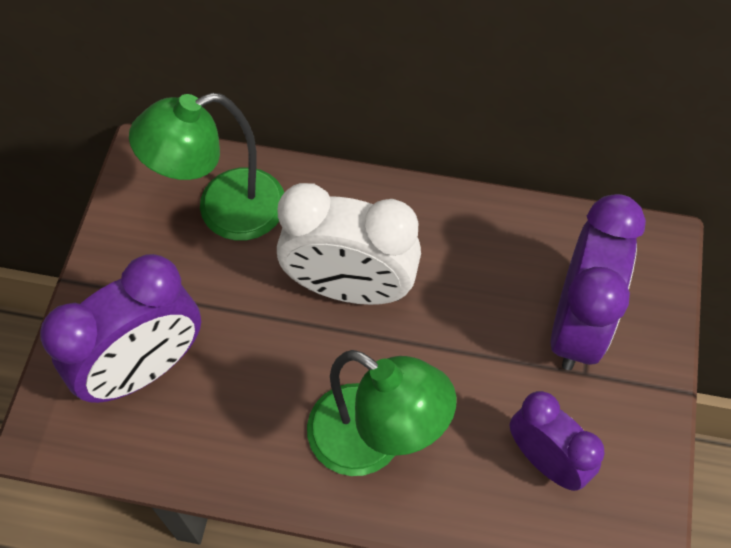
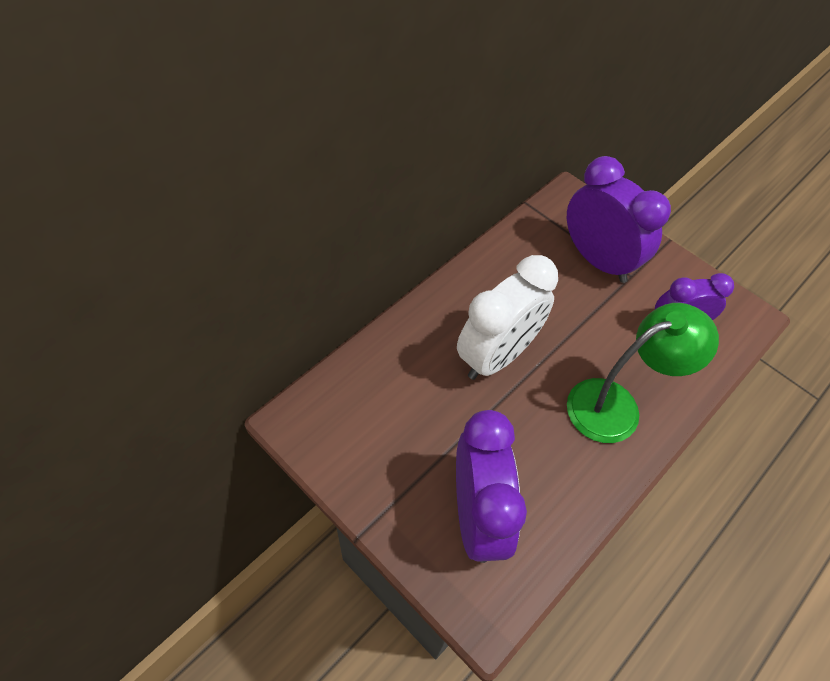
camera: 60 degrees left, 5 degrees down
green lamp [129,93,284,241] -> none

